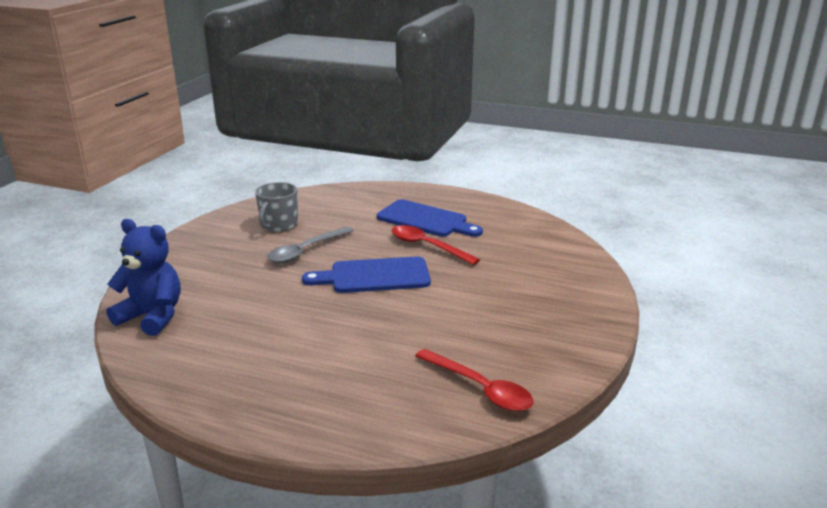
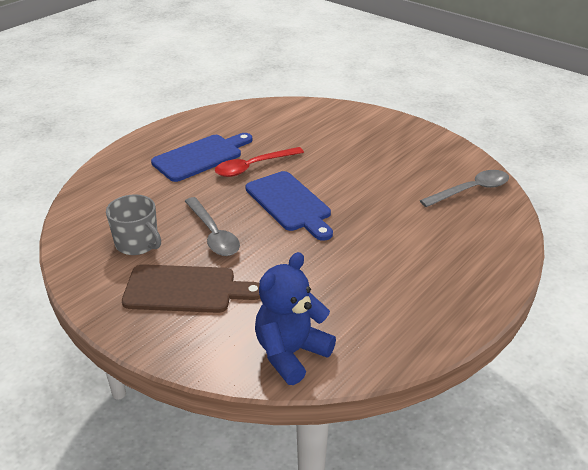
camera: 70 degrees left, 10 degrees up
blue cutting board [302,257,431,293] -> blue cutting board turned 45 degrees counterclockwise [246,171,333,241]
red spoon [415,349,533,411] -> grey spoon [420,170,509,207]
none -> brown cutting board [122,264,260,313]

